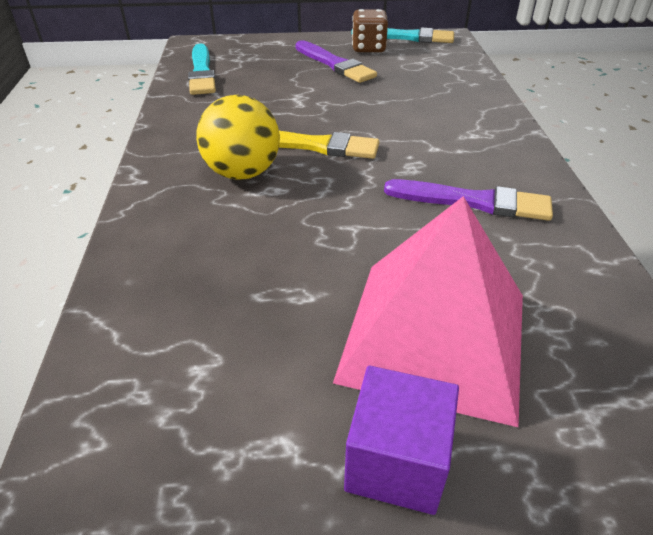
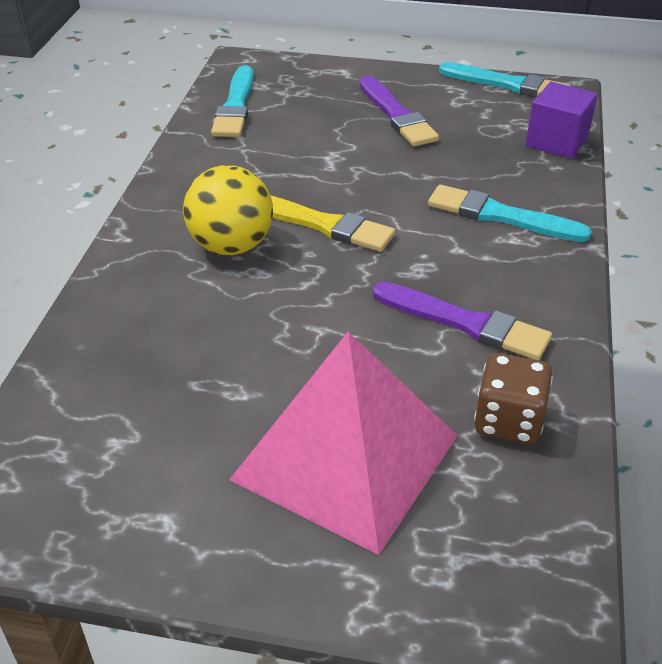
camera: 15 degrees right, 0 degrees up
purple cube [344,366,459,515] -> purple cube moved to [526,82,597,159]
brown dice [352,9,388,52] -> brown dice moved to [474,353,553,444]
none -> turquoise brush [428,185,592,242]

